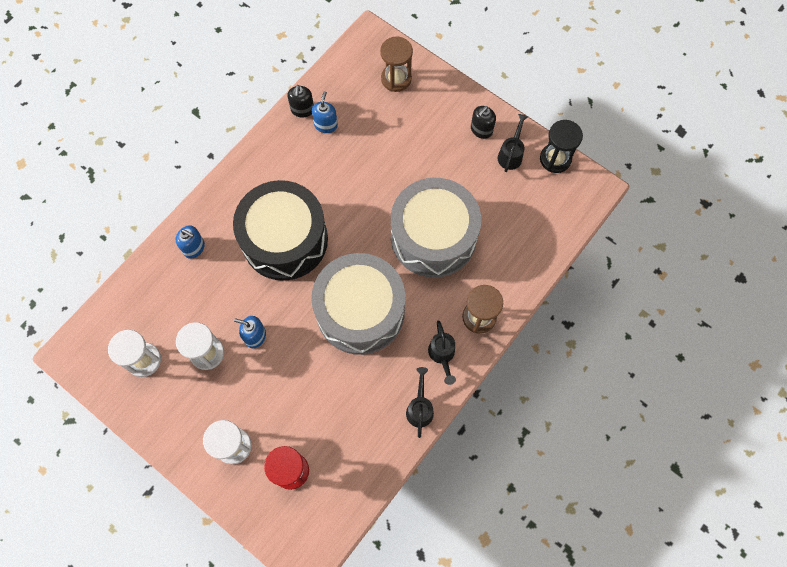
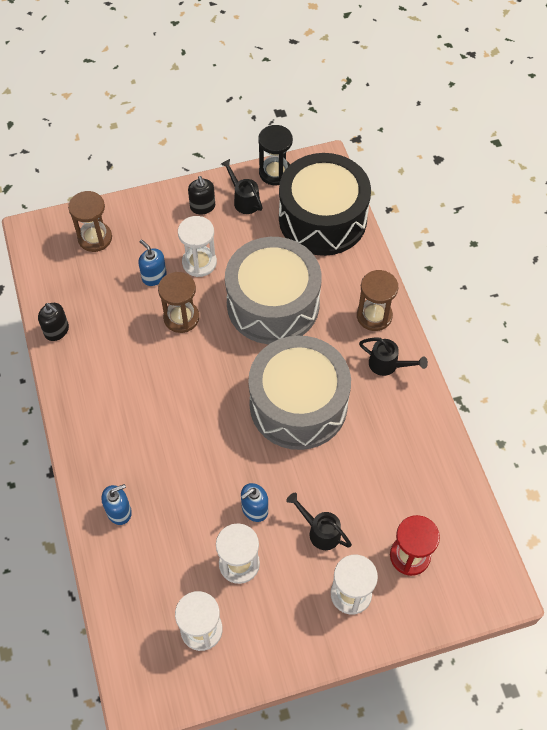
camera: 55 degrees left, 10 degrees down
black drum [233,180,328,281] -> black drum moved to [279,153,371,256]
blue soap dispenser [312,91,338,133] -> blue soap dispenser moved to [138,239,167,286]
black watering can [406,367,434,438] -> black watering can moved to [286,493,352,550]
none -> brown hourglass [158,272,199,333]
none -> white hourglass [178,216,217,277]

